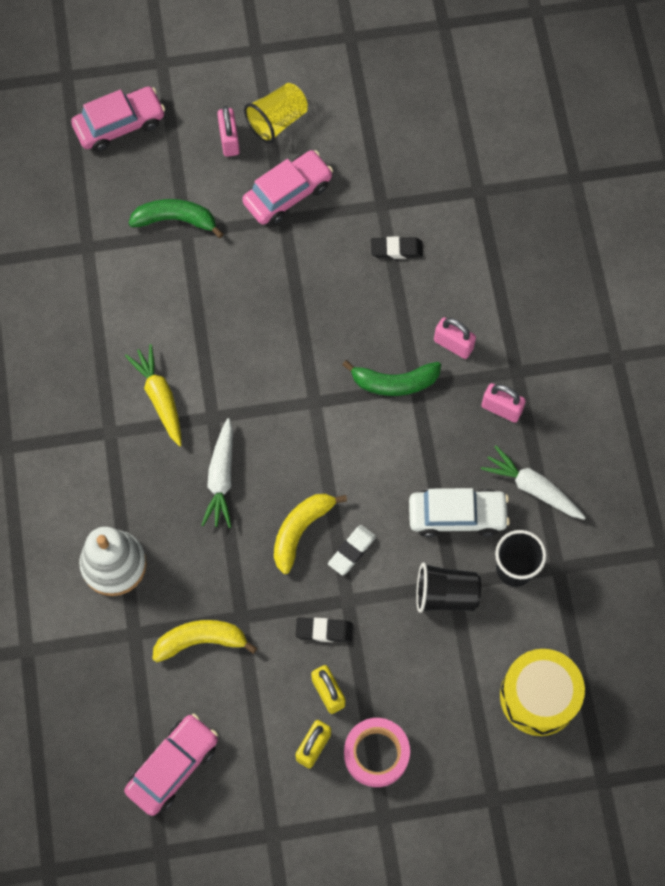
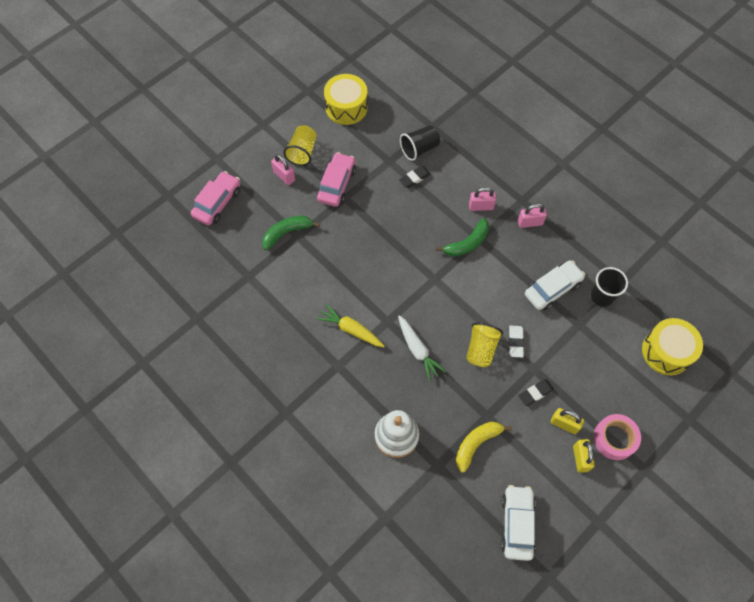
camera: 35 degrees left, 5 degrees down
pink car [124,714,218,816] -> white car [501,485,536,561]
yellow banana [274,494,347,574] -> yellow cup [466,322,503,367]
black cup [416,563,481,613] -> black cup moved to [400,125,440,161]
white carrot [481,446,586,520] -> none
none -> yellow drum [324,74,368,125]

